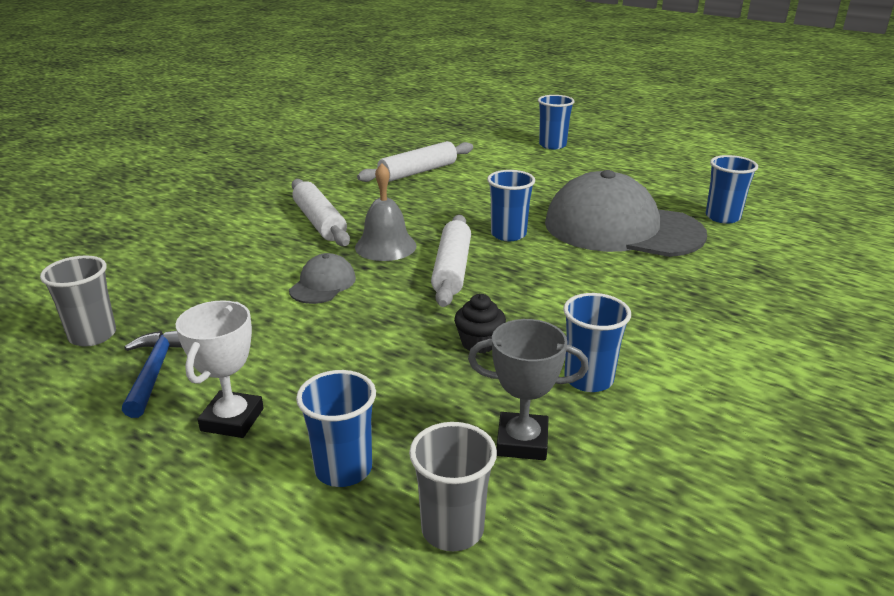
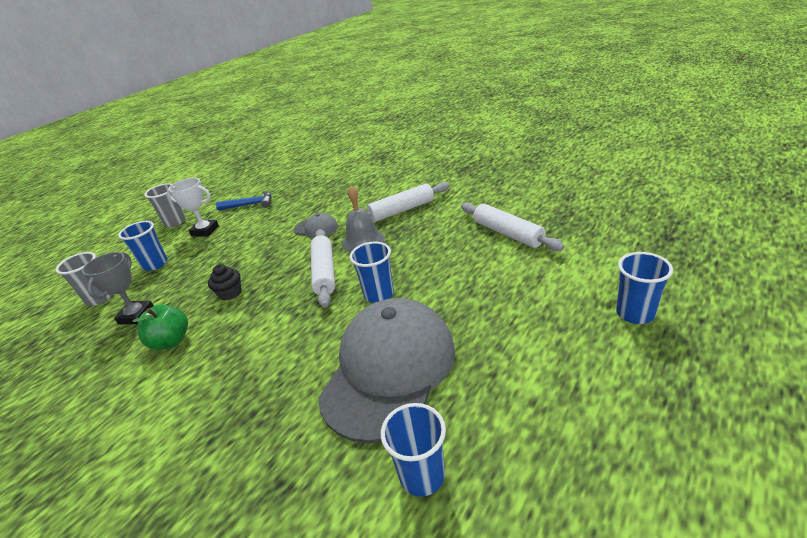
camera: 95 degrees right, 5 degrees up
grey cup [40,255,116,346] -> grey cup moved to [144,183,186,227]
white rolling pin [431,215,471,307] -> white rolling pin turned 75 degrees clockwise [311,229,335,307]
blue cup [563,293,631,392] -> green apple [133,305,188,350]

